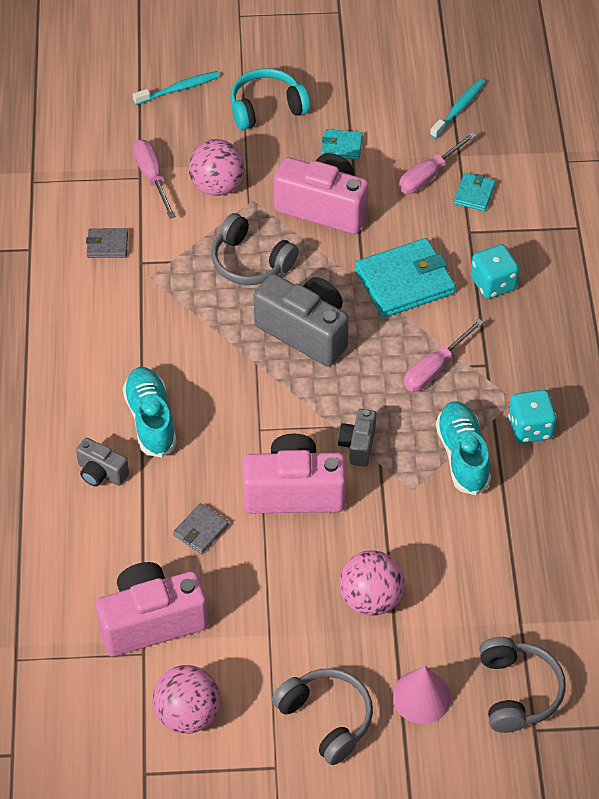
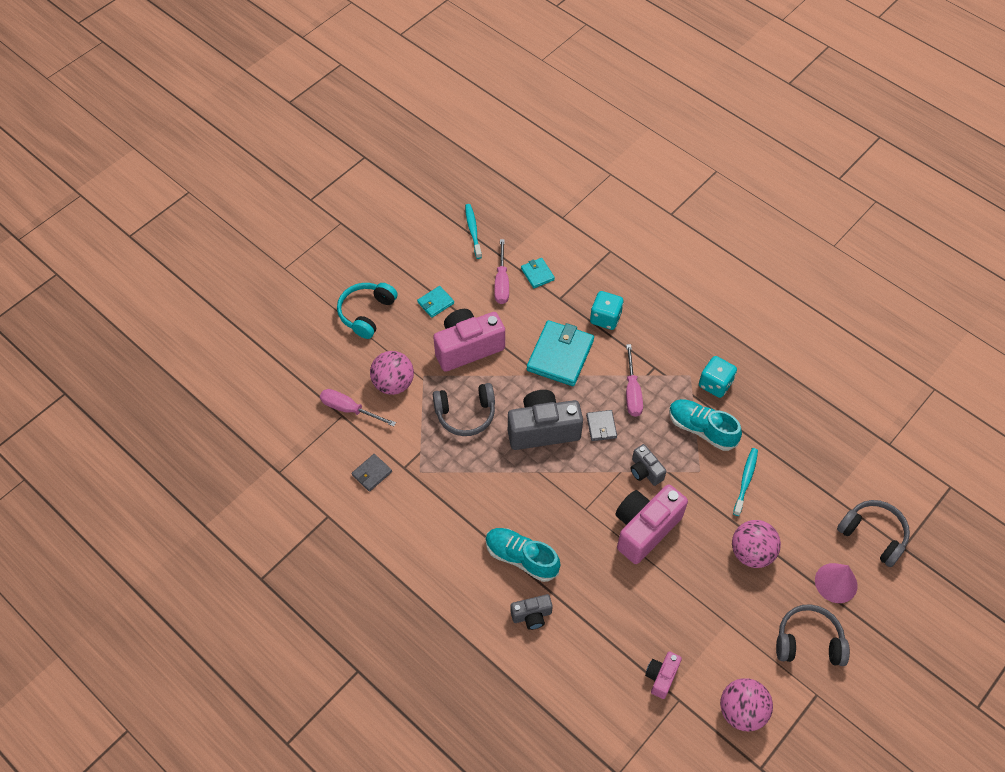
camera: 45 degrees left, 5 degrees up
pink camera [95,562,208,657] -> pink camera [645,651,682,699], size x0.52
turquoise toothbrush [133,71,220,105] -> turquoise toothbrush moved to [733,448,758,516]
grey wallet [173,503,229,554] -> grey wallet moved to [586,410,617,441]

